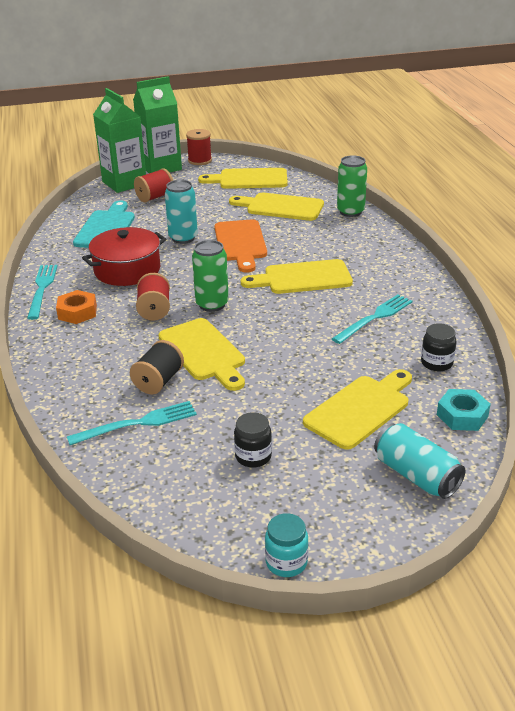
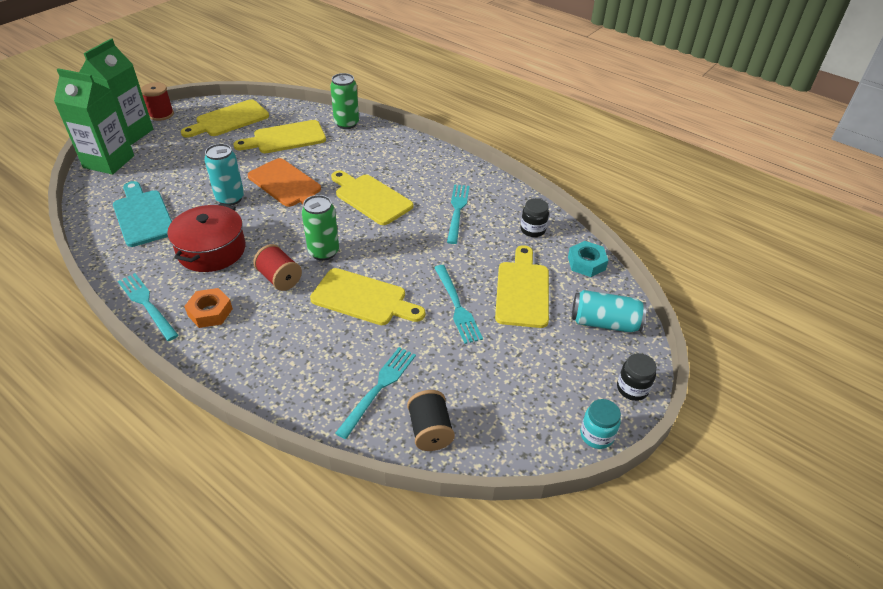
camera: 40 degrees left, 10 degrees up
black spool [130,340,184,394] -> black spool moved to [407,390,455,451]
red spool [134,168,173,203] -> none
black jar [234,412,272,468] -> black jar moved to [617,353,657,401]
yellow cutting board [241,259,353,294] -> yellow cutting board turned 90 degrees clockwise [331,170,413,225]
none -> turquoise fork [434,265,483,344]

